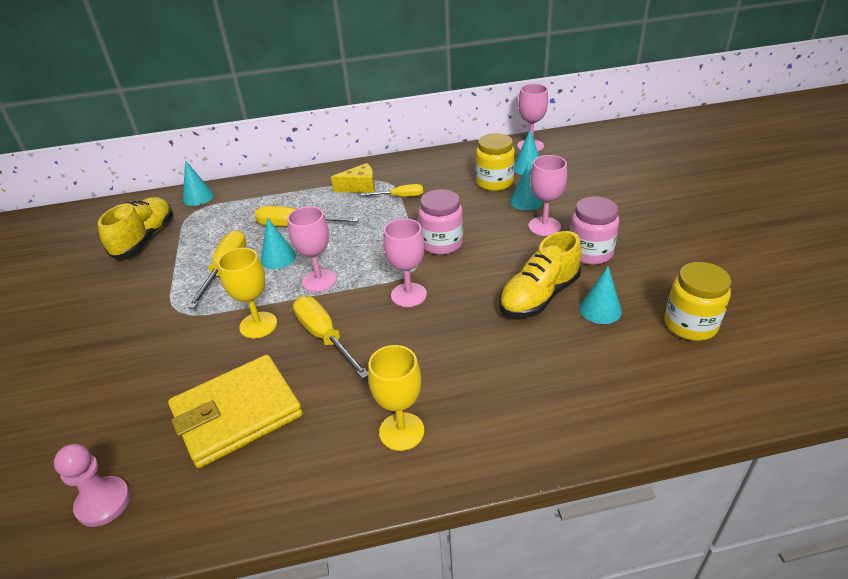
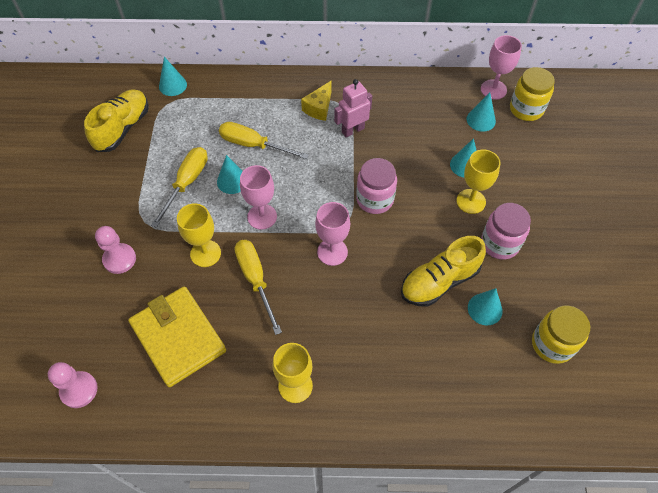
camera: 10 degrees right, 20 degrees up
yellow wallet [168,355,303,468] -> yellow wallet turned 75 degrees clockwise [128,286,226,387]
yellow cheese [331,163,375,193] -> yellow cheese turned 120 degrees clockwise [301,80,332,121]
yellow screwdriver [360,184,423,197] -> pink robot [334,79,372,137]
yellow jar [476,133,515,191] -> yellow jar moved to [510,67,555,121]
pink goblet [528,155,567,236] -> yellow goblet [456,150,500,214]
none -> pink pawn [95,226,136,274]

